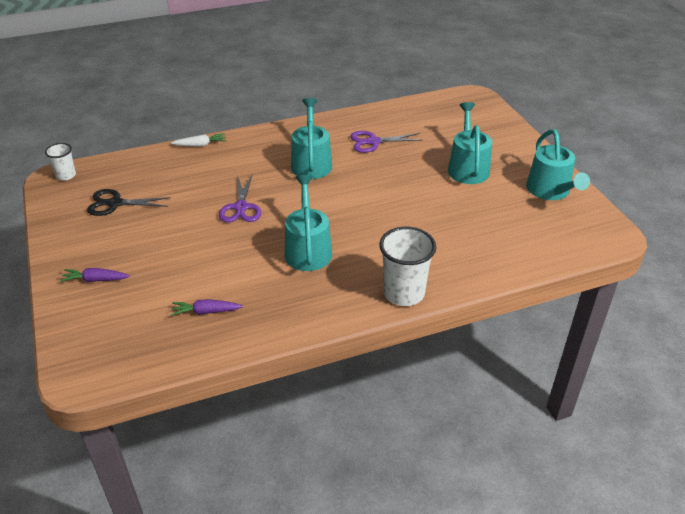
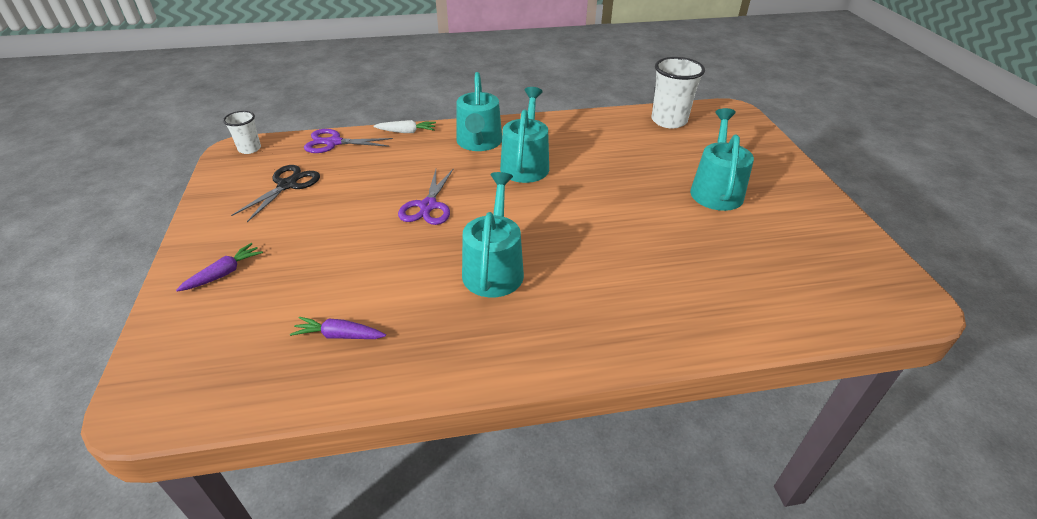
camera: 10 degrees right, 0 degrees up
purple carrot [60,268,130,282] -> purple carrot turned 120 degrees clockwise [176,243,263,292]
black scissors [87,189,171,216] -> black scissors turned 105 degrees clockwise [231,165,320,222]
purple scissors [350,131,423,153] -> purple scissors moved to [304,129,393,153]
white cup [379,227,436,306] -> white cup moved to [651,57,705,128]
turquoise watering can [526,129,590,200] -> turquoise watering can moved to [456,72,502,151]

